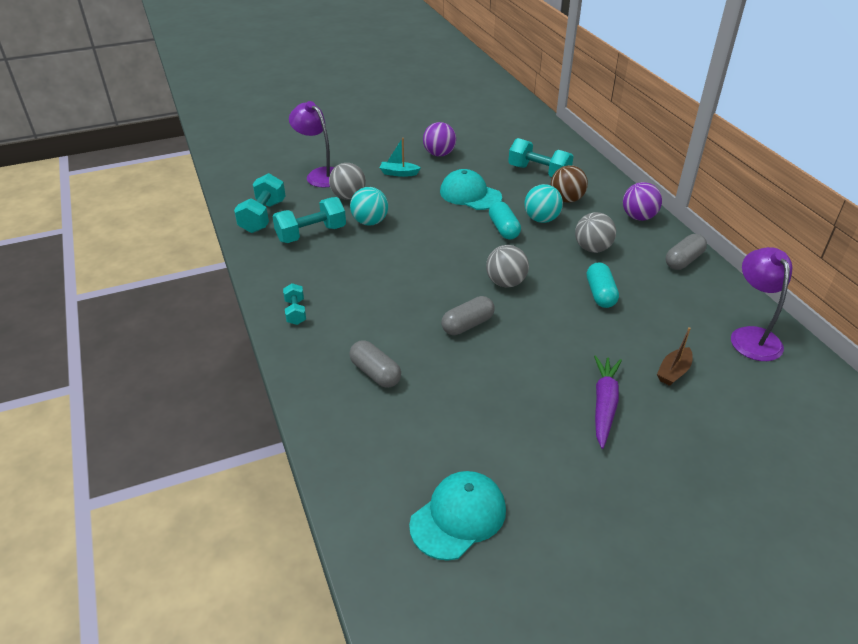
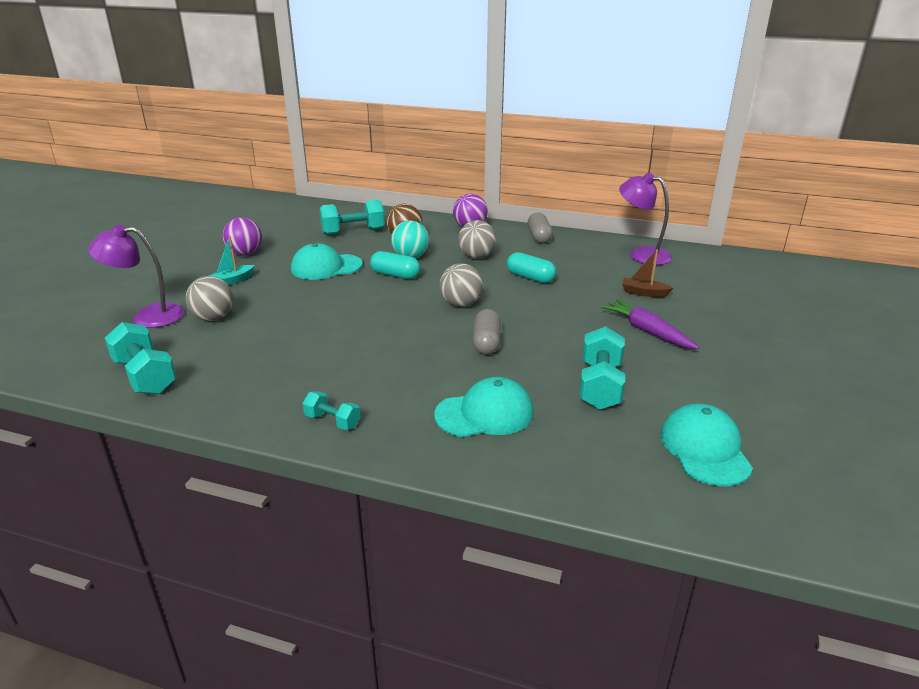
camera: 50 degrees left, 10 degrees down
turquoise dumbbell [272,197,346,243] -> turquoise dumbbell moved to [579,326,625,410]
grey capsule [349,340,401,388] -> turquoise cap [434,377,534,437]
turquoise ball [350,187,388,225] -> none
brown boat [657,327,693,386] -> brown boat turned 120 degrees clockwise [622,249,673,297]

